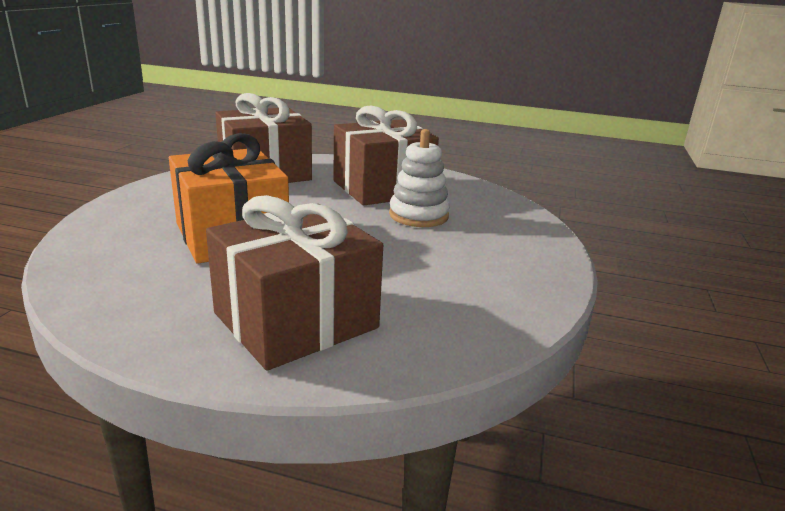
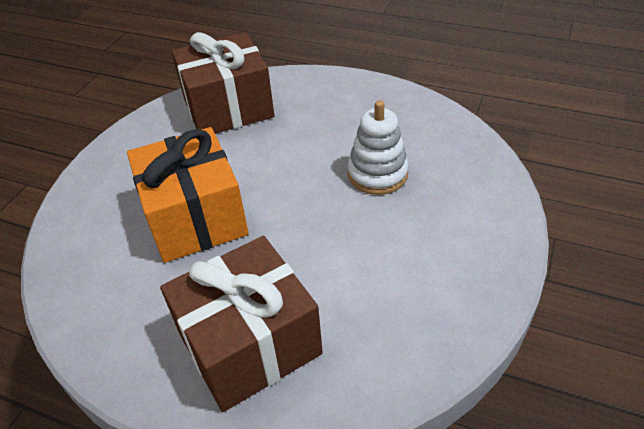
camera: 10 degrees right, 20 degrees up
brown gift [333,106,439,205] -> none

